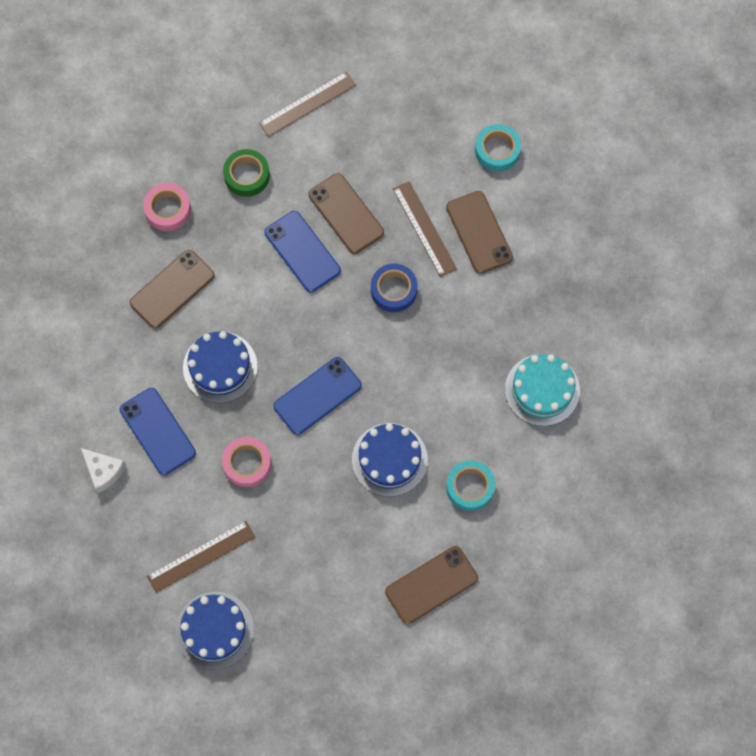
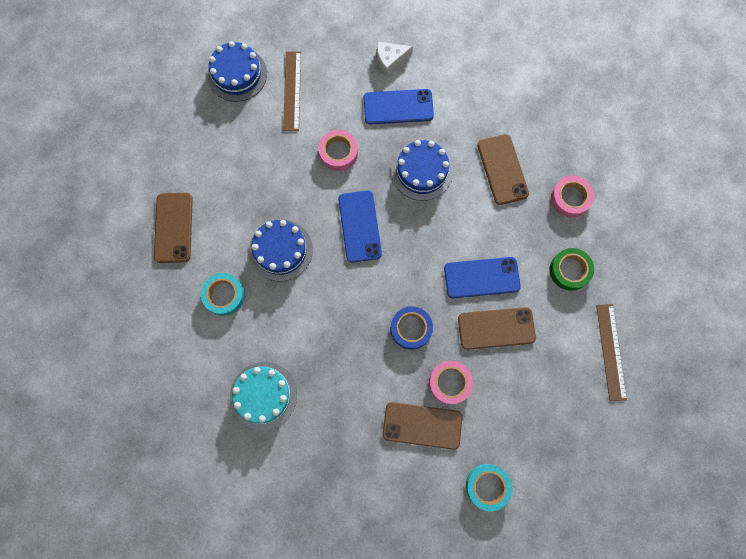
camera: 120 degrees right, 5 degrees up
brown ruler [393,181,457,277] -> pink tape [429,361,473,404]

